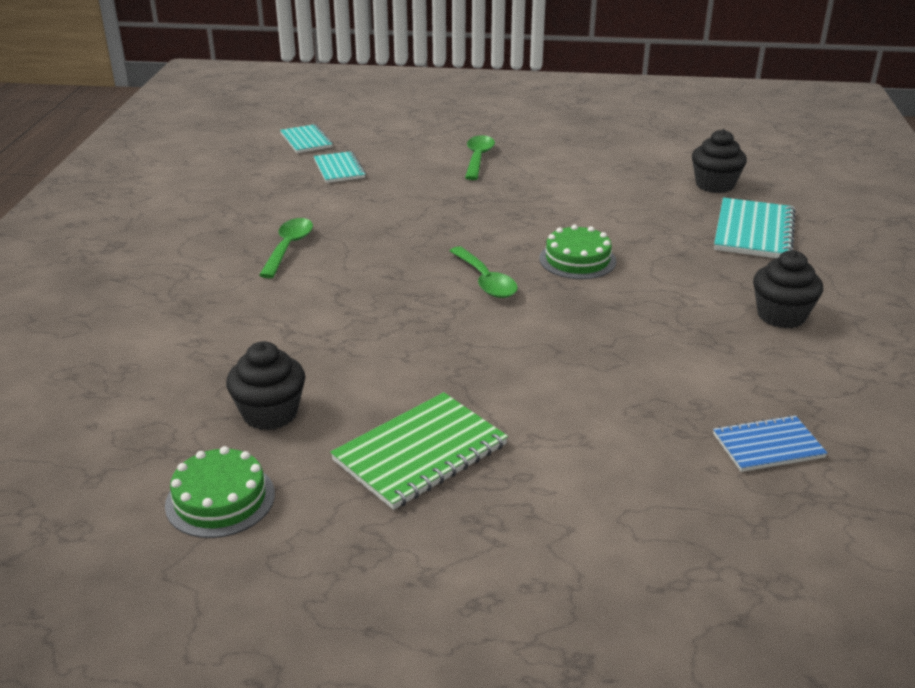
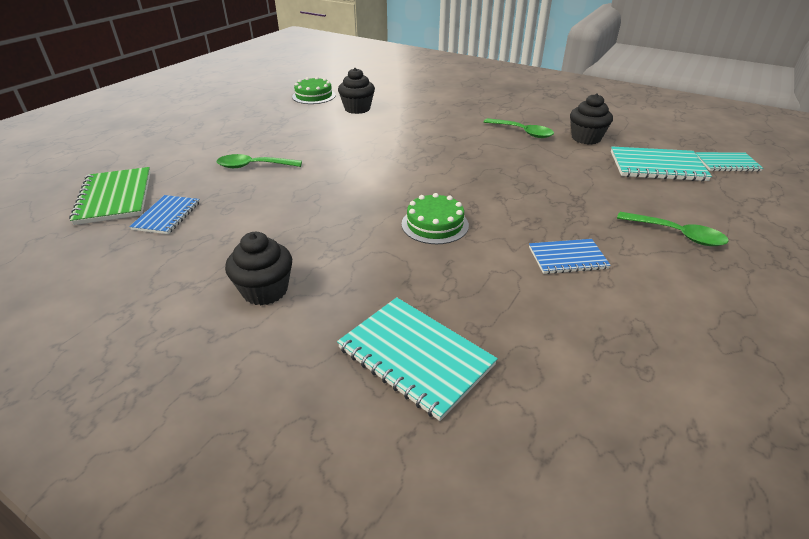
camera: 115 degrees right, 5 degrees up
turquoise notebook [314,151,366,183] -> turquoise notebook [611,147,712,181], size x1.59
green notebook [330,392,508,510] -> green notebook moved to [69,167,151,225]
green spoon [449,246,518,298] -> green spoon moved to [217,154,302,168]
black cupcake [692,129,747,193] -> black cupcake moved to [570,94,613,145]
none -> blue notebook [529,239,611,274]

